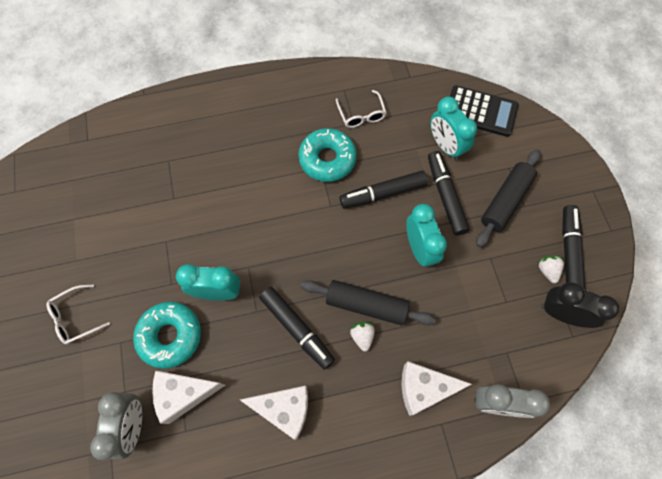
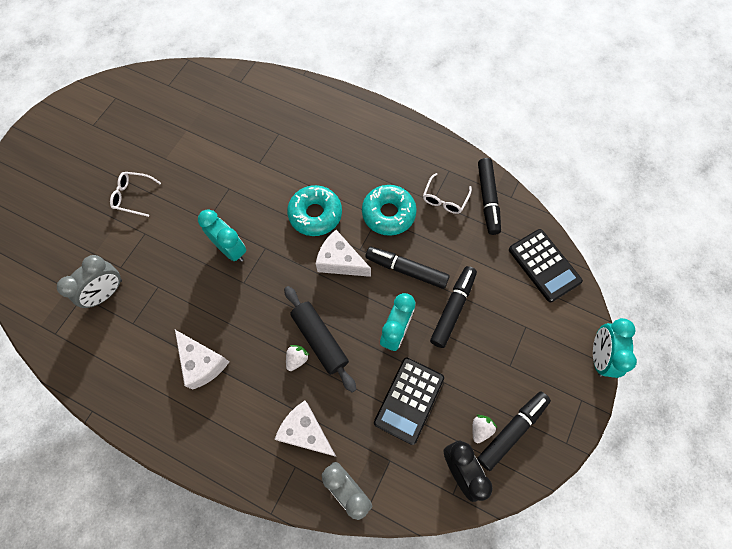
camera: 40 degrees right, 0 degrees up
turquoise donut [133,302,201,369] -> turquoise donut moved to [287,185,342,236]
white cheese [152,371,225,424] -> white cheese moved to [316,230,371,277]
black marker [259,287,335,370] -> black marker moved to [478,158,501,235]
turquoise clock [430,97,477,160] -> turquoise clock moved to [593,318,637,378]
black rolling pin [476,149,541,247] -> none
none -> black calculator [374,358,444,445]

